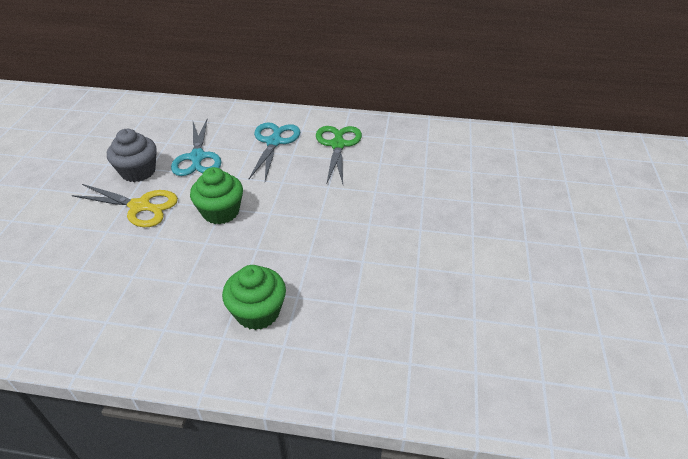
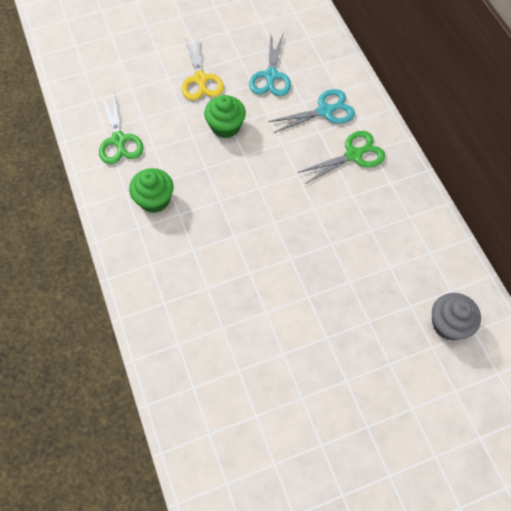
camera: 60 degrees right, 20 degrees up
grey cupcake [107,129,157,182] -> grey cupcake moved to [432,293,481,340]
turquoise scissors [171,119,222,176] -> turquoise scissors turned 45 degrees counterclockwise [249,32,291,96]
none -> green scissors [99,91,143,164]

